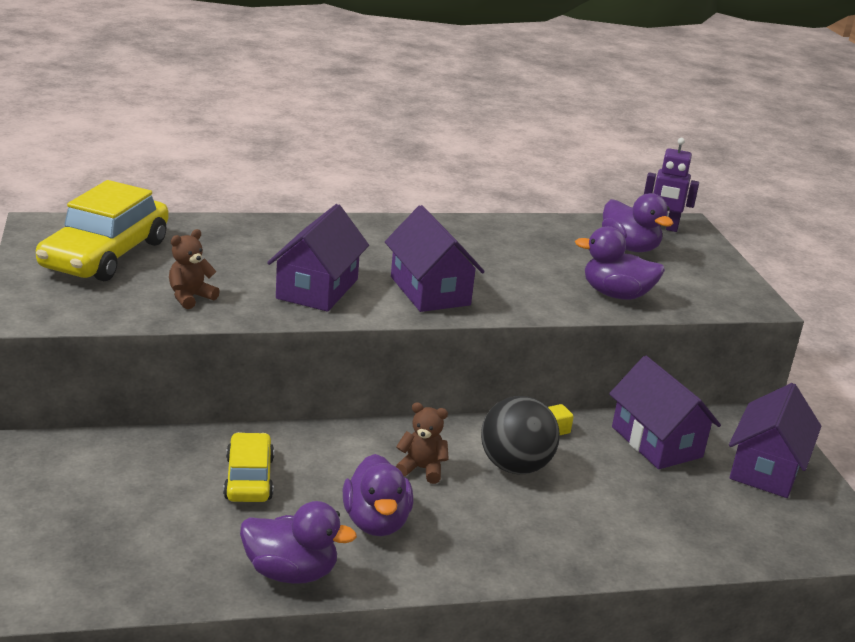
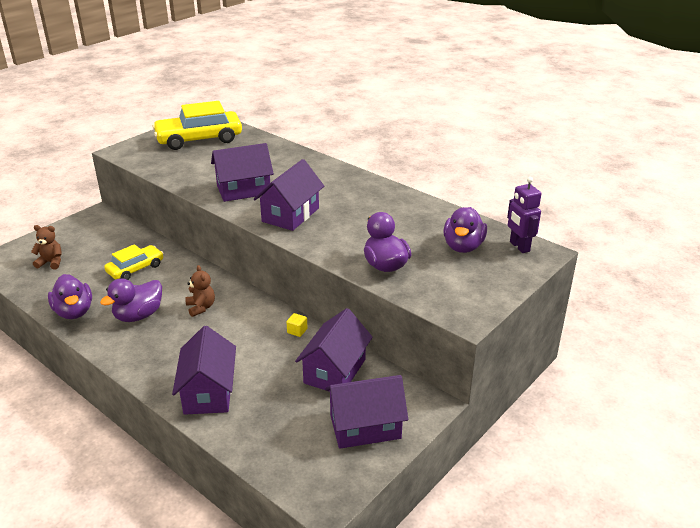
camera: 55 degrees right, 5 degrees up
brown teddy bear [169,229,220,309] -> brown teddy bear moved to [31,225,62,270]
black ball [481,396,560,474] -> none
none -> purple house [172,326,236,415]

